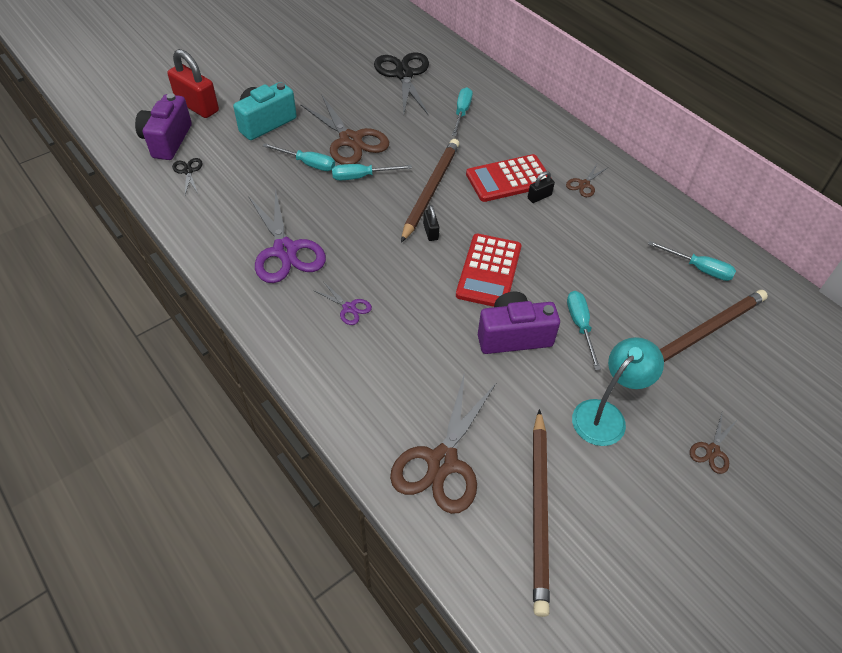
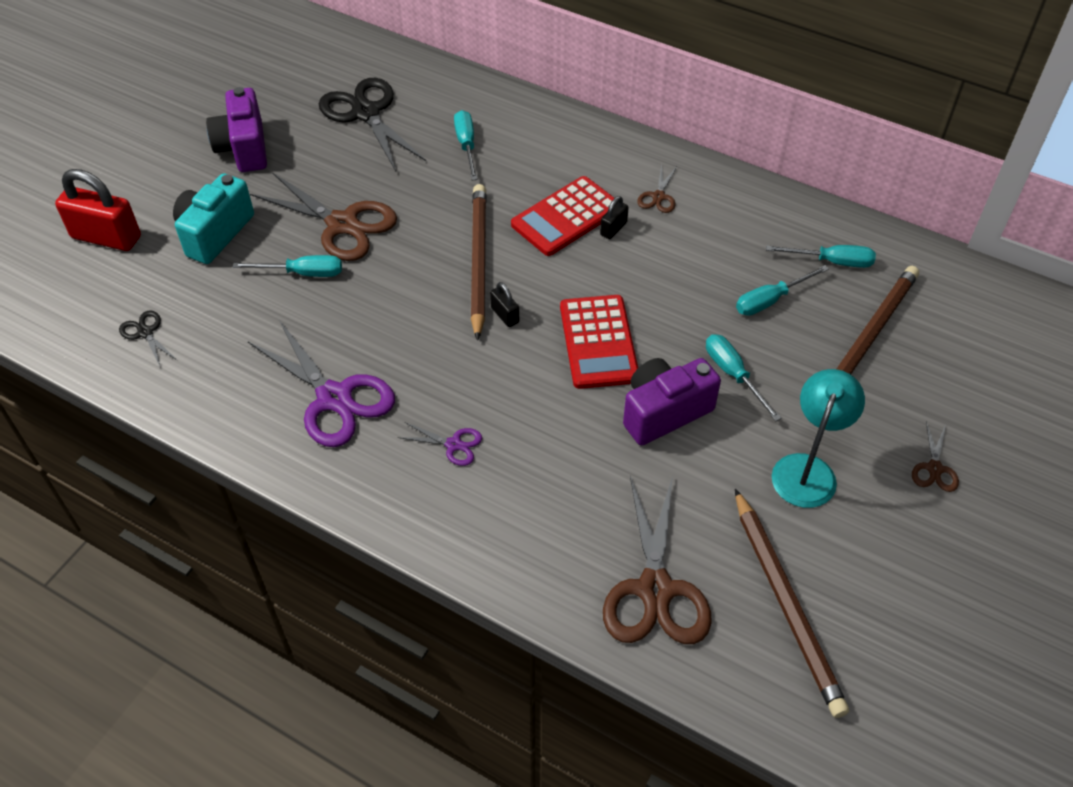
camera: 20 degrees left, 0 degrees up
purple camera [135,93,192,160] -> purple camera moved to [206,87,267,172]
turquoise screwdriver [332,164,412,180] -> turquoise screwdriver moved to [736,265,829,316]

